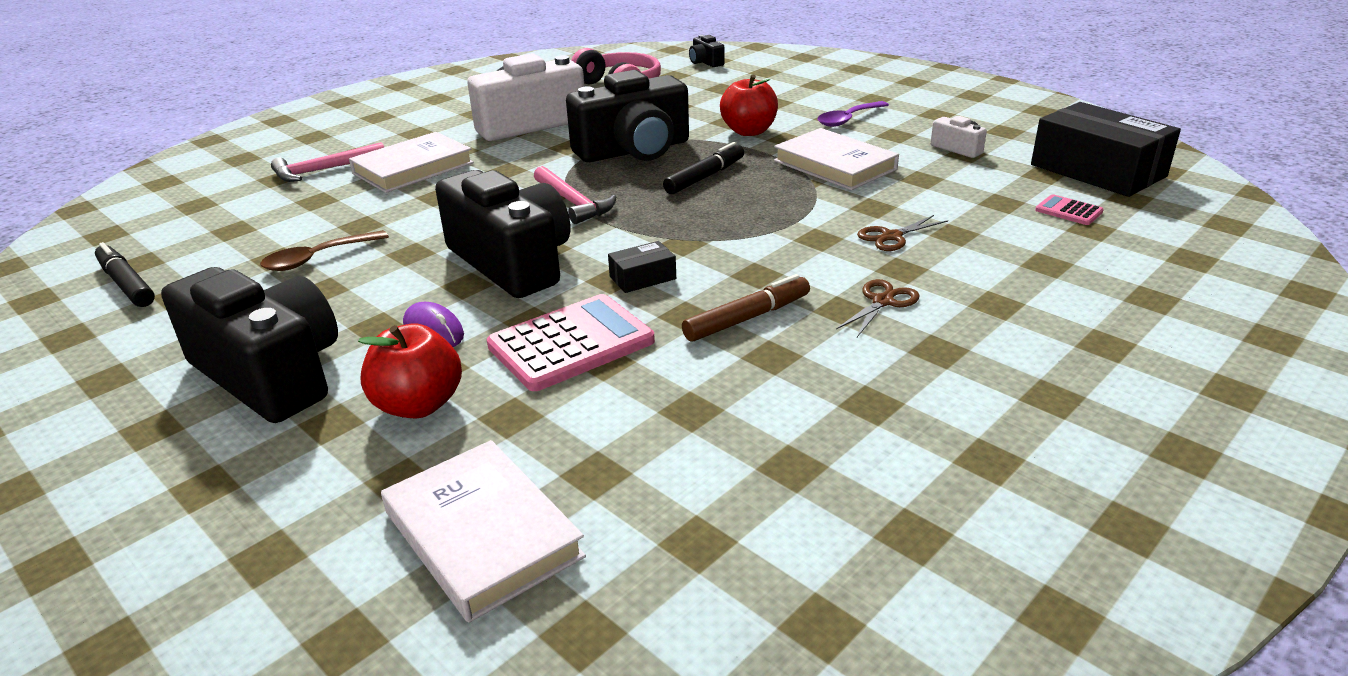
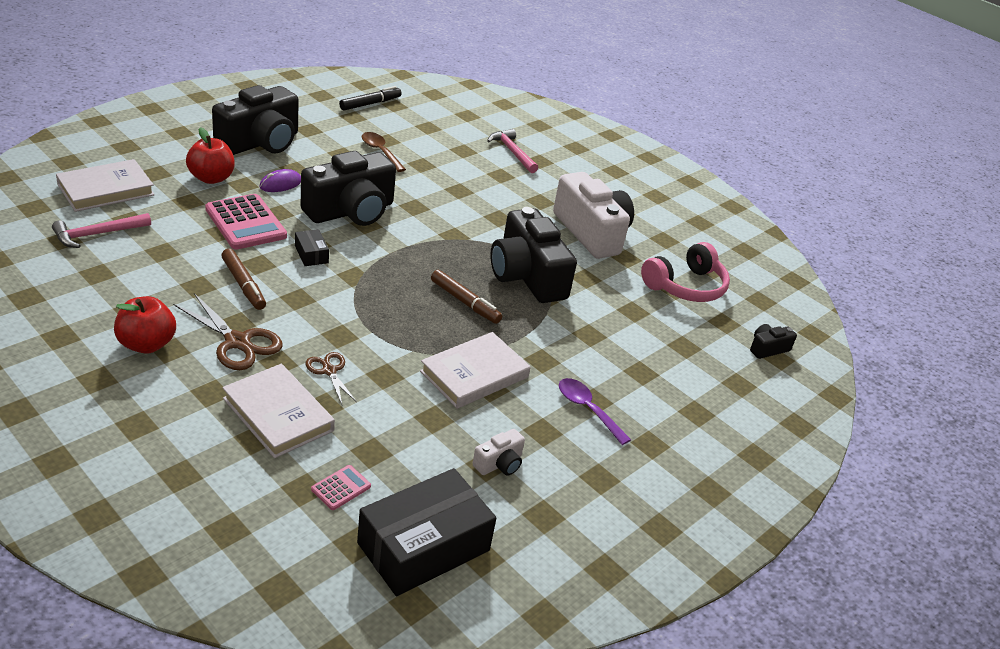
camera: 85 degrees right, 5 degrees up
white book [349,132,474,193] -> white book moved to [222,364,335,458]
pink hammer [534,166,616,224] -> pink hammer moved to [52,213,151,248]
black marker [663,142,744,194] -> brown marker [431,270,502,324]
red apple [720,75,778,136] -> red apple moved to [114,296,176,354]
brown scissors [836,279,920,337] -> brown scissors [173,293,282,370], size x1.69

